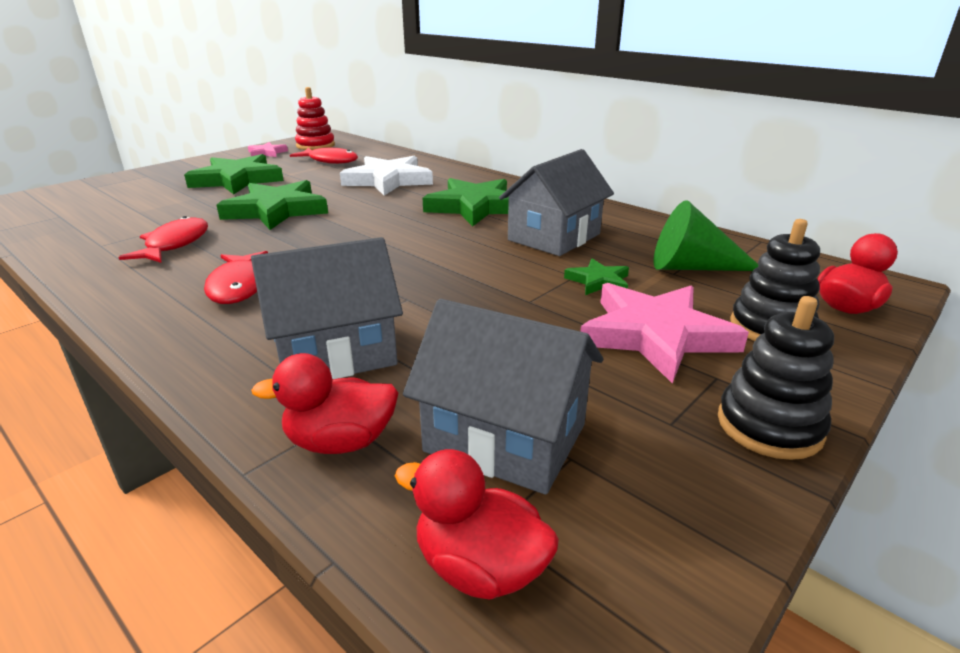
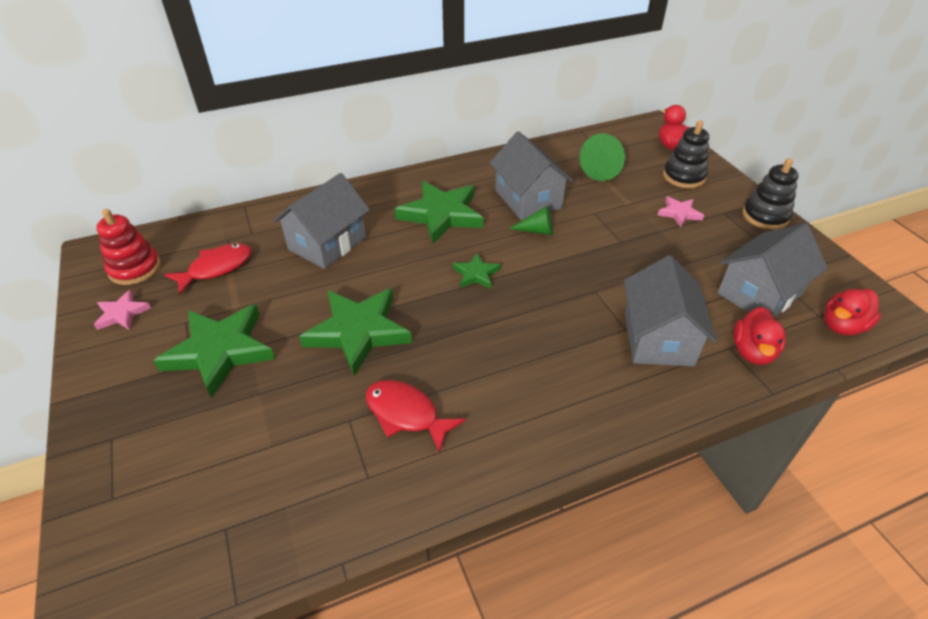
camera: 65 degrees left, 15 degrees up
red fish [204,251,268,304] -> none
white star [340,156,433,196] -> grey house [273,173,370,269]
green star [564,258,629,295] -> green star moved to [452,253,501,289]
pink star [580,283,749,384] -> pink star [658,196,704,227], size x0.50
none -> green cone [509,206,553,235]

